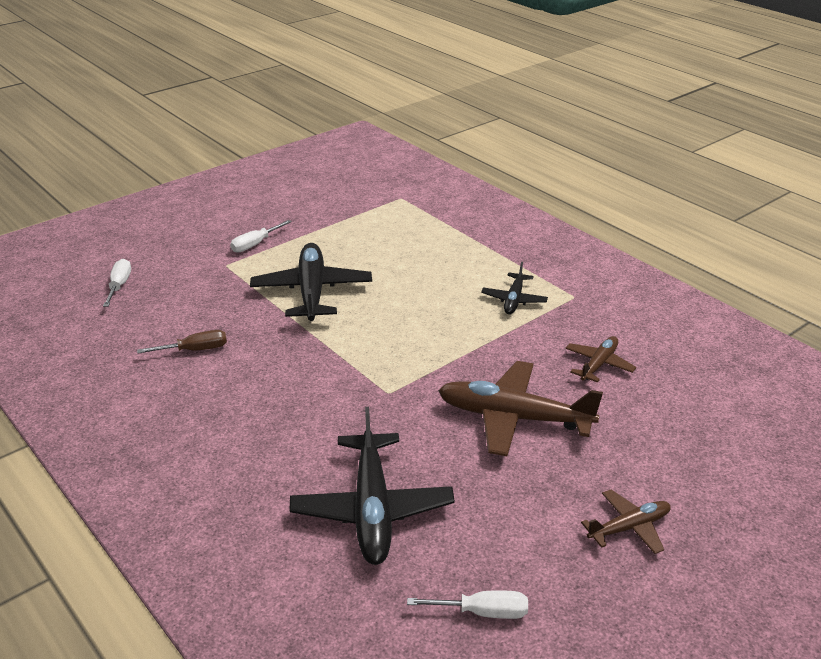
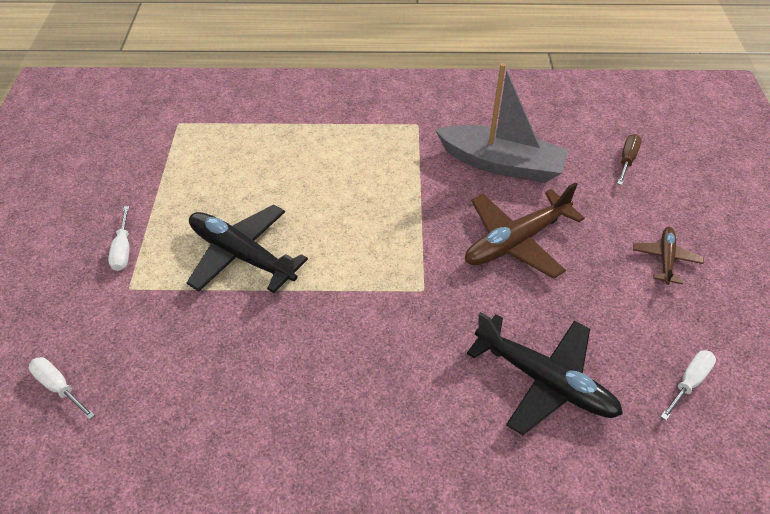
camera: 50 degrees left, 15 degrees up
brown screwdriver [137,330,227,354] -> brown screwdriver moved to [617,134,642,185]
black plane [481,262,548,314] -> none
brown plane [565,336,636,383] -> grey boat [435,63,569,183]

